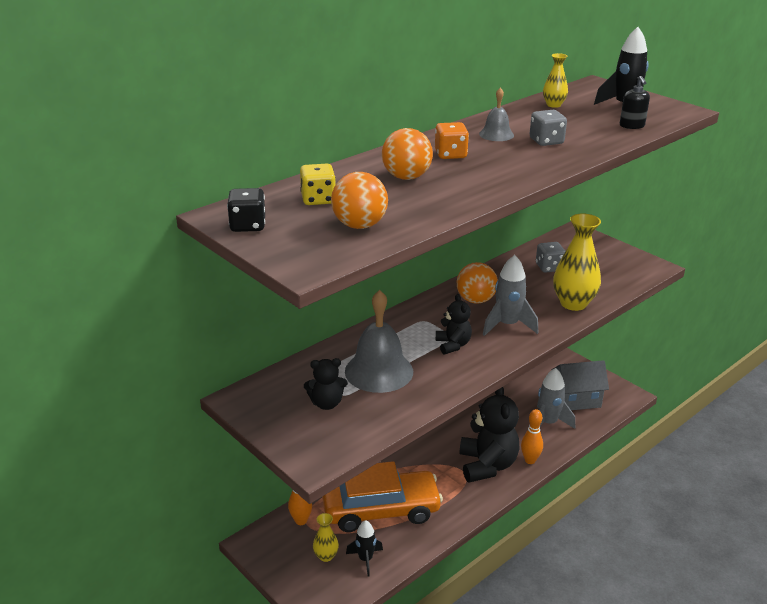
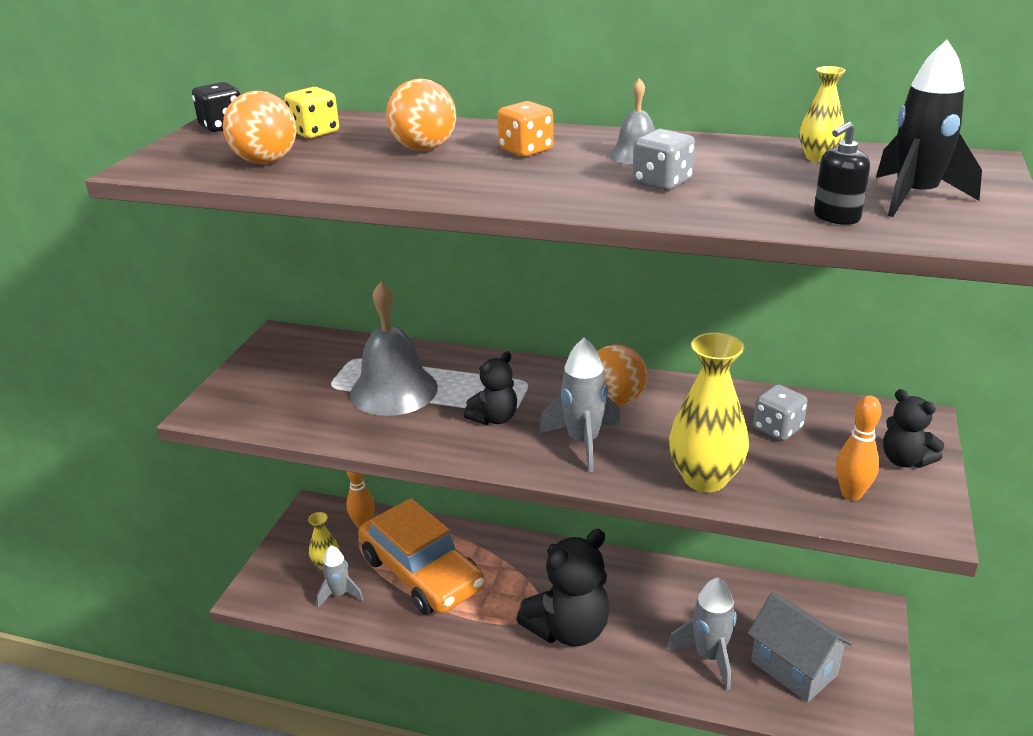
camera: 60 degrees right, 0 degrees up
black teddy bear [304,358,348,410] -> black teddy bear moved to [883,389,944,468]
black rocket [346,520,383,576] -> grey rocket [317,545,363,608]
orange bowling pin [521,409,543,464] -> orange bowling pin moved to [836,395,882,501]

